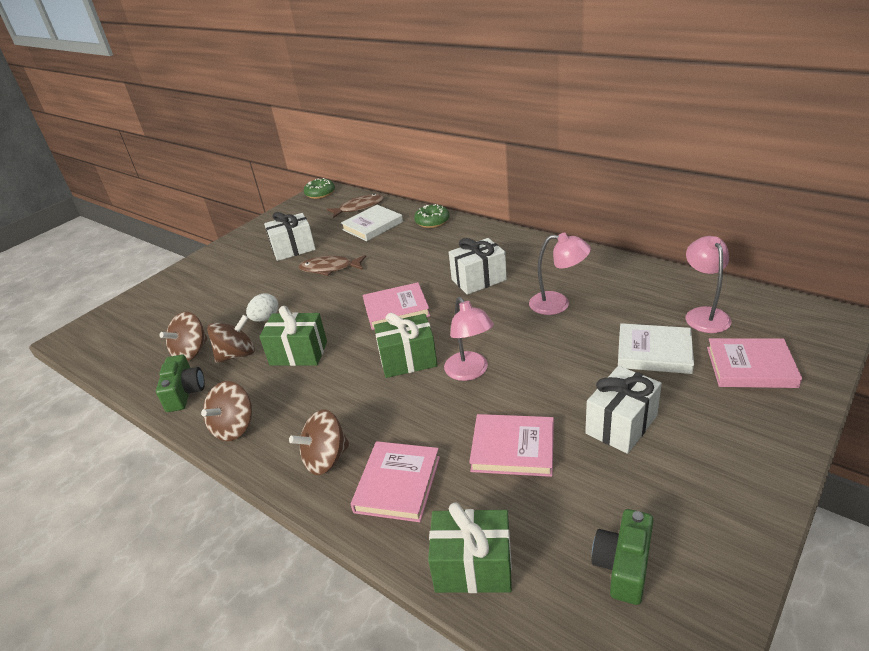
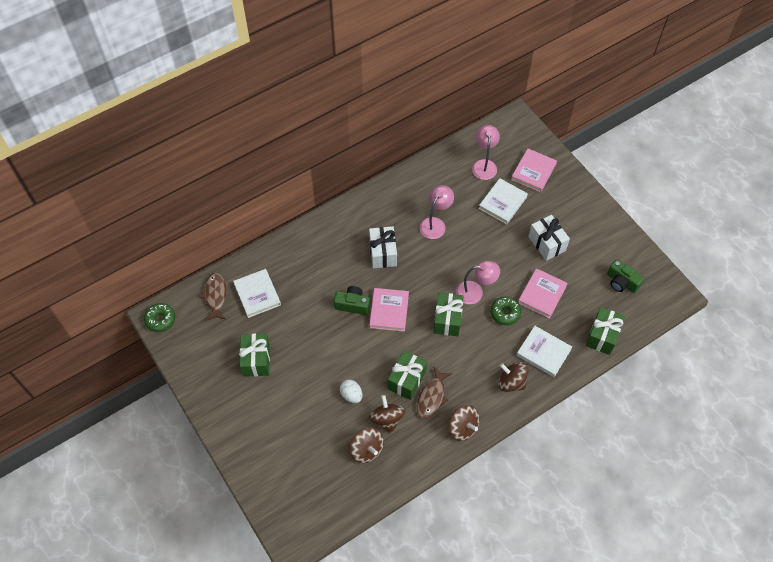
camera: 75 degrees left, 25 degrees up
green camera [156,355,205,412] -> green camera moved to [334,286,370,315]
white gift [264,212,316,261] -> green gift [239,334,270,377]
brown spinning top [289,410,350,475] -> brown spinning top turned 135 degrees clockwise [498,362,528,392]
brown fish [299,255,366,276] -> brown fish moved to [417,366,452,419]
pink book [351,441,440,522] -> white book [516,326,572,377]
green donut [414,204,450,228] -> green donut moved to [490,297,521,325]
pink lamp [685,236,731,333] -> pink lamp turned 75 degrees clockwise [472,125,500,180]

